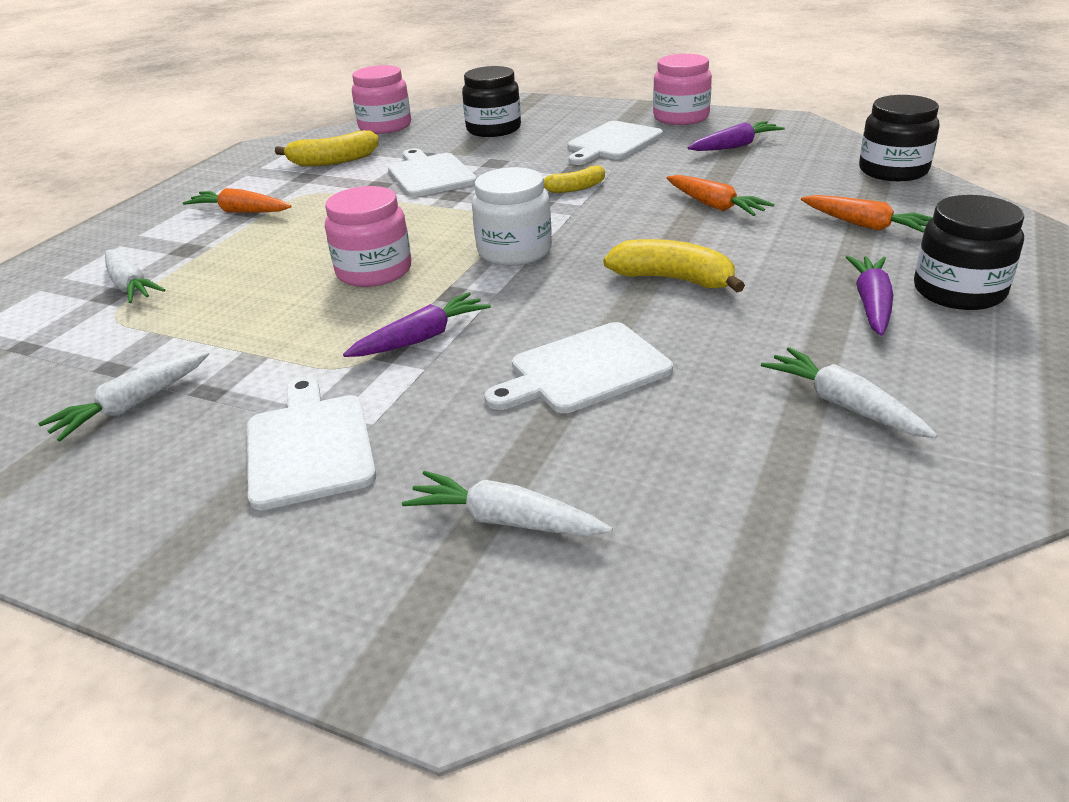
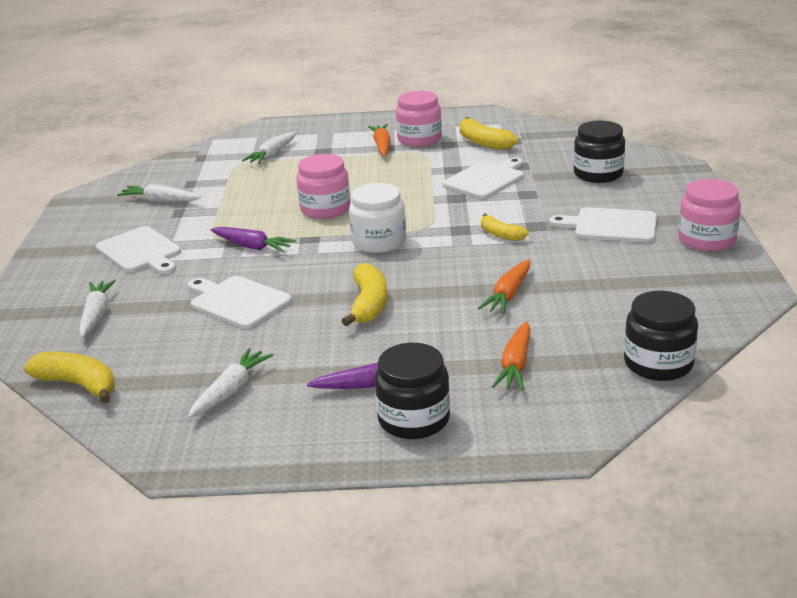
camera: 65 degrees right, 5 degrees down
white cutting board [247,377,376,510] -> white cutting board turned 90 degrees clockwise [96,226,181,274]
pink jar [352,65,411,134] -> pink jar moved to [396,91,442,147]
purple carrot [688,121,785,151] -> none
none -> yellow banana [24,352,115,404]

